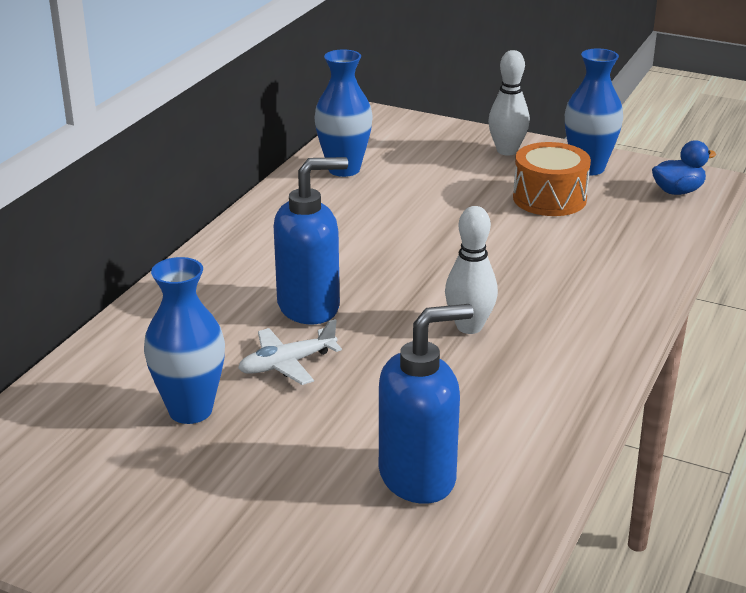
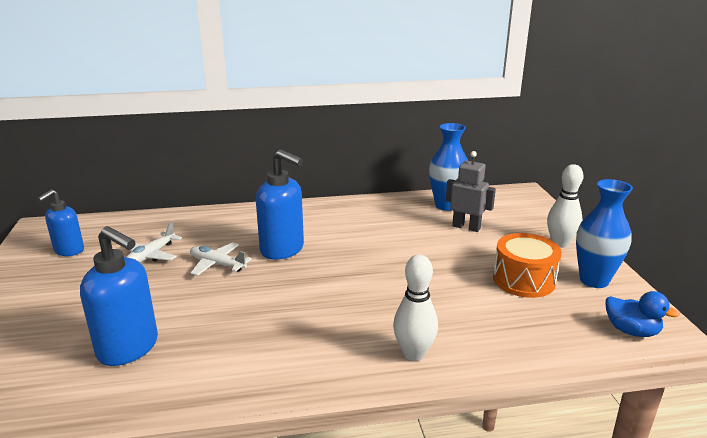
camera: 55 degrees right, 5 degrees down
blue vase [144,257,225,424] -> white plane [127,222,182,263]
white bowling pin [445,206,498,334] -> white bowling pin moved to [393,254,438,361]
none -> blue soap dispenser [37,189,84,256]
none -> grey robot [446,151,496,232]

